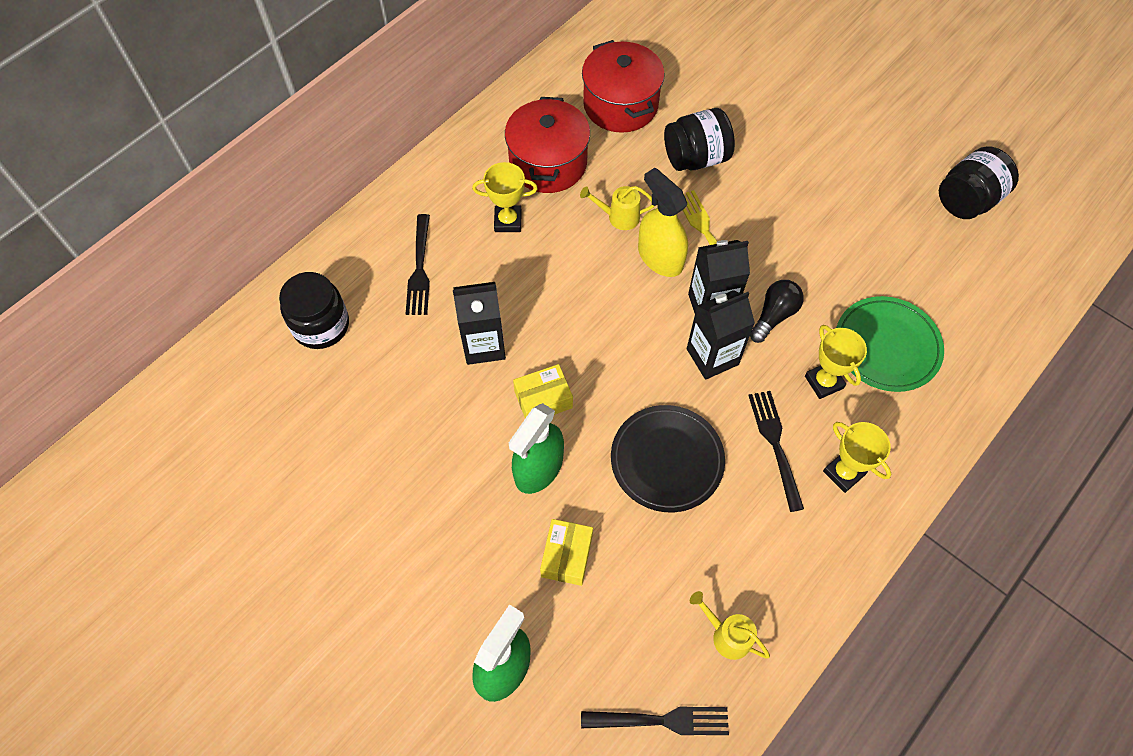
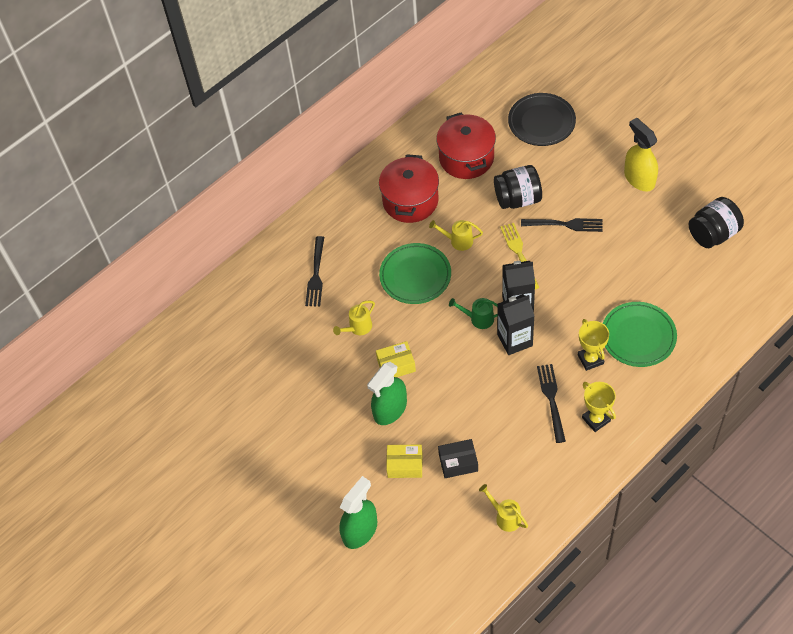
camera: 10 degrees right, 5 degrees down
black jar [279,272,349,349] -> none
black carton [453,282,506,365] -> yellow watering can [333,301,375,335]
yellow trophy [472,162,538,232] -> none
yellow box [540,519,593,586] -> yellow box turned 75 degrees clockwise [386,445,423,478]
black fork [581,707,729,735] -> black fork moved to [521,218,603,232]
black plate [611,405,725,512] -> black plate moved to [508,93,576,146]
yellow spray bottle [638,168,688,277] -> yellow spray bottle moved to [624,118,658,192]
black light bulb [750,280,804,343] -> none
none -> green plate [379,243,451,304]
none -> black box [438,439,478,478]
none -> green watering can [449,298,497,329]

